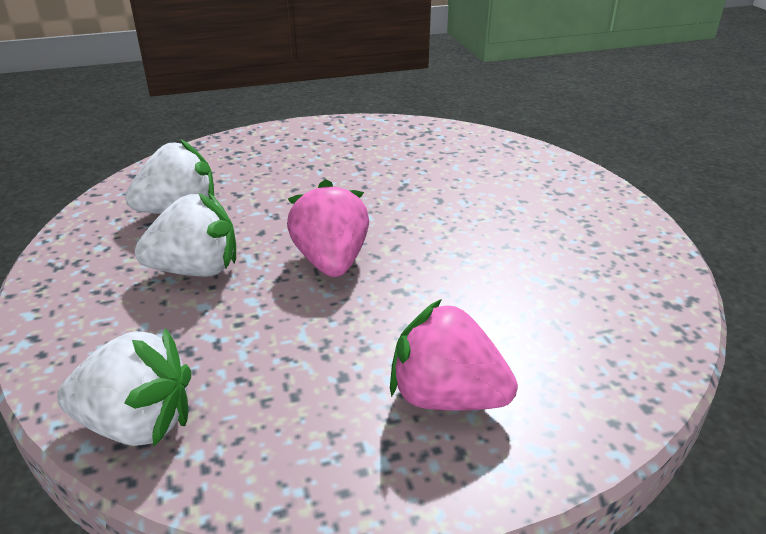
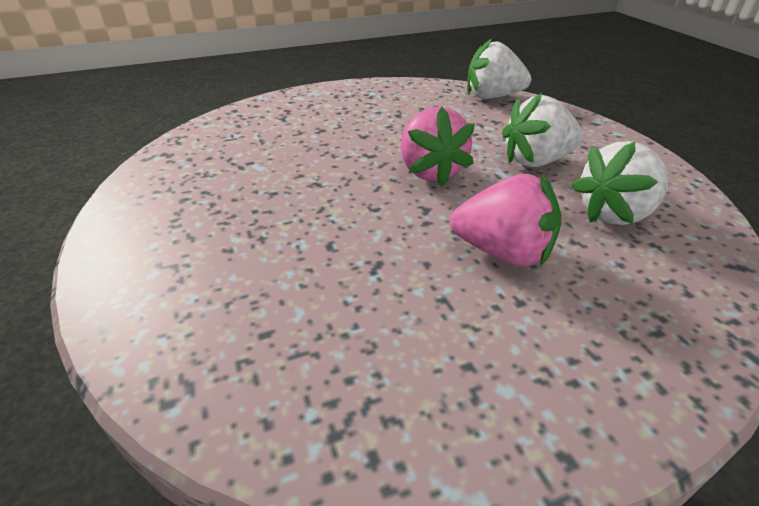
camera: 175 degrees right, 5 degrees up
pink strawberry [390,299,518,411] -> pink strawberry moved to [450,174,561,266]

